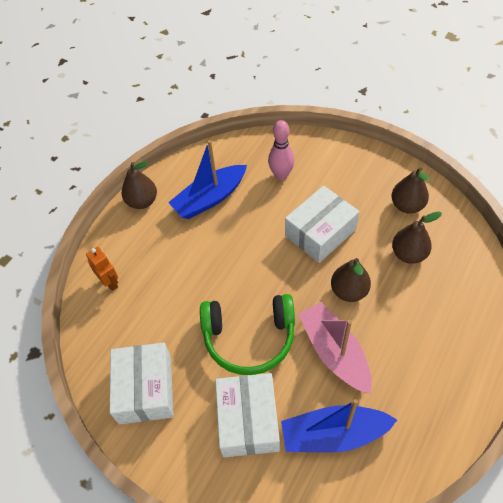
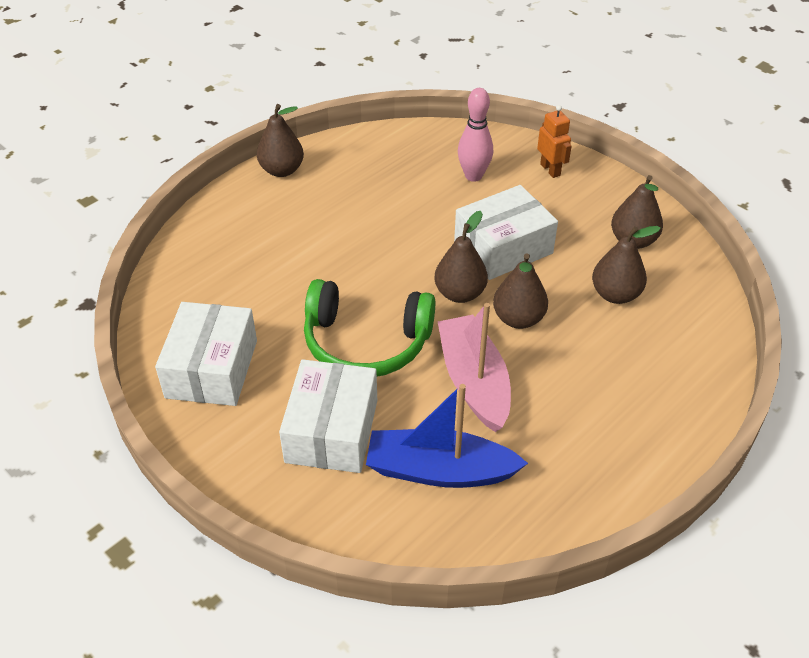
camera: 10 degrees right, 10 degrees down
orange robot [86,247,118,291] -> orange robot moved to [537,105,572,178]
blue boat [168,140,247,219] -> none
none -> brown pear [435,211,488,303]

